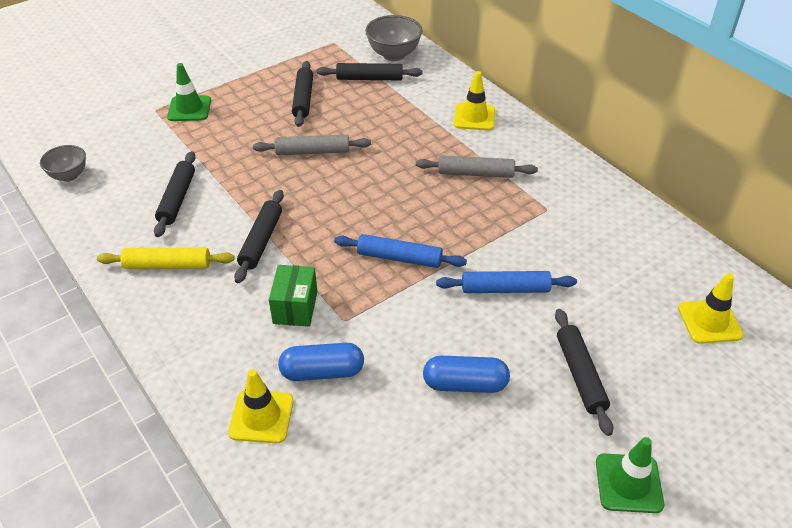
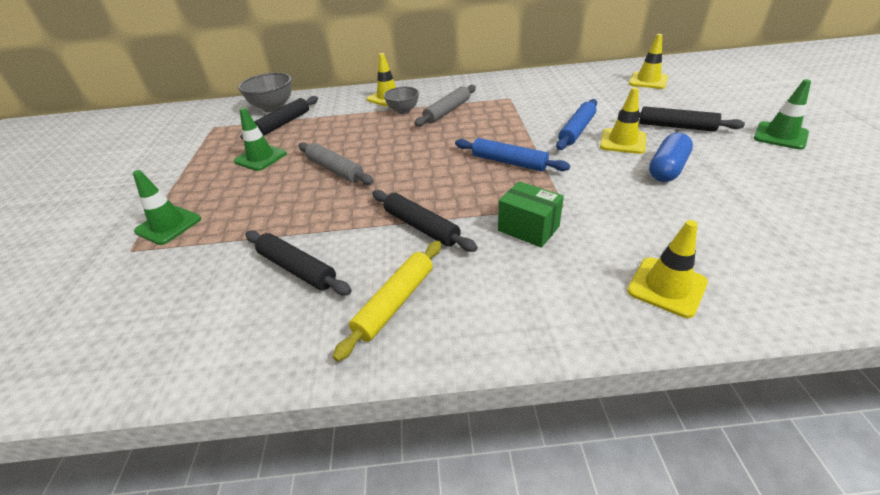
camera: 55 degrees left, 5 degrees down
grey bowl [40,145,86,182] -> grey bowl moved to [384,87,419,114]
grey rolling pin [253,134,371,155] -> grey rolling pin turned 75 degrees counterclockwise [298,142,374,185]
blue capsule [278,343,364,381] -> none
black rolling pin [292,61,313,127] -> green traffic cone [234,108,287,171]
blue rolling pin [334,234,467,268] -> blue rolling pin turned 75 degrees clockwise [455,138,570,171]
none -> yellow traffic cone [600,87,646,154]

